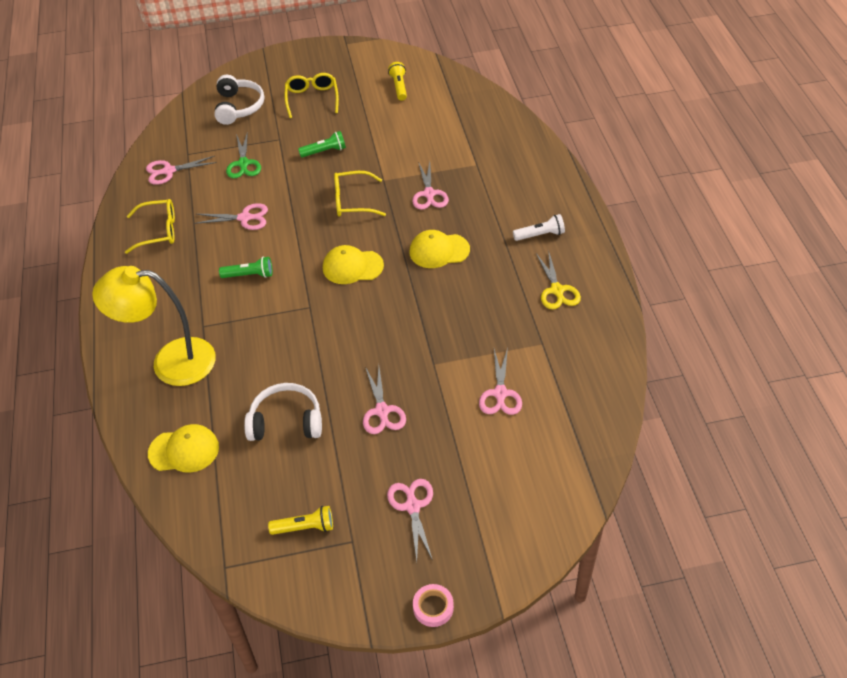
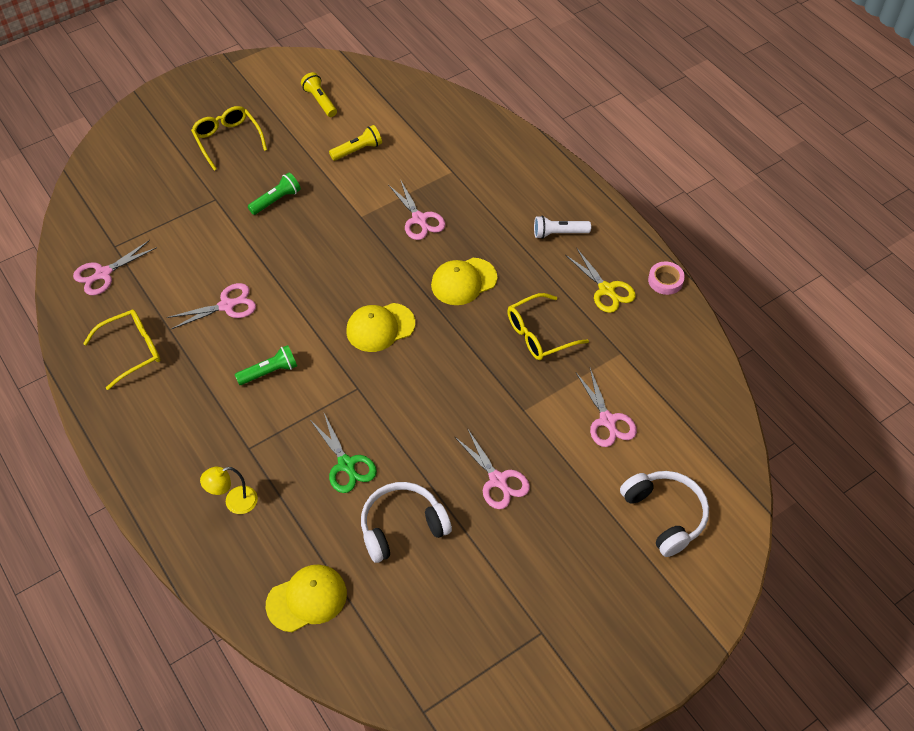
camera: 25 degrees left, 5 degrees up
yellow lamp [92,266,216,386] -> yellow lamp [200,467,258,514], size x0.44
white headphones [214,75,264,125] -> white headphones moved to [620,471,709,557]
green scissors [226,131,261,178] -> green scissors moved to [310,413,377,493]
yellow flashlight [268,506,333,535] -> yellow flashlight moved to [329,125,382,161]
yellow glasses [334,171,386,217] -> yellow glasses moved to [507,293,589,360]
pink scissors [387,479,433,561] -> none
pink tape [413,584,454,627] -> pink tape moved to [648,261,685,295]
white flashlight [513,214,565,241] -> white flashlight turned 150 degrees counterclockwise [534,216,591,239]

